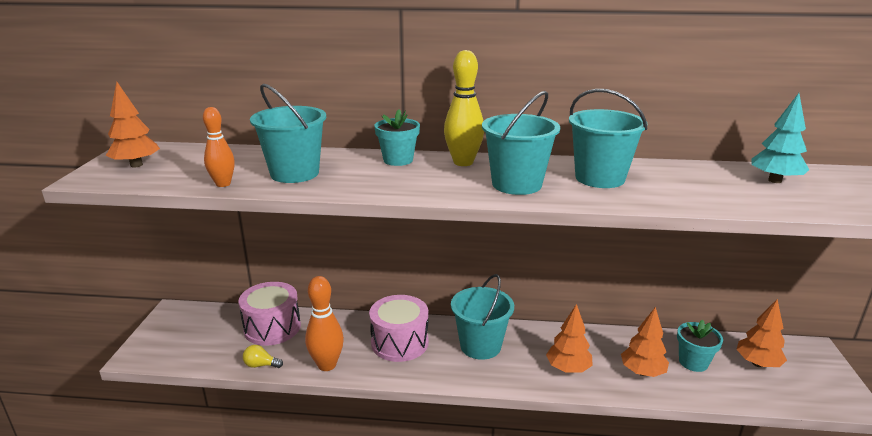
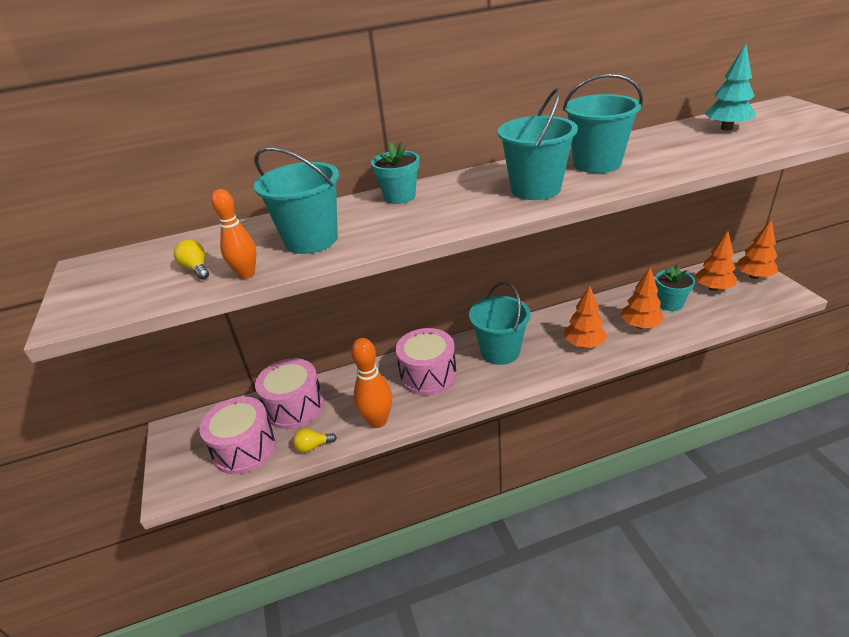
camera: 20 degrees left, 10 degrees up
orange tree [106,82,160,167] -> orange tree moved to [736,219,778,279]
yellow bowling pin [444,50,484,166] -> none
none -> yellow light bulb [174,240,209,280]
none -> pink drum [199,397,277,474]

